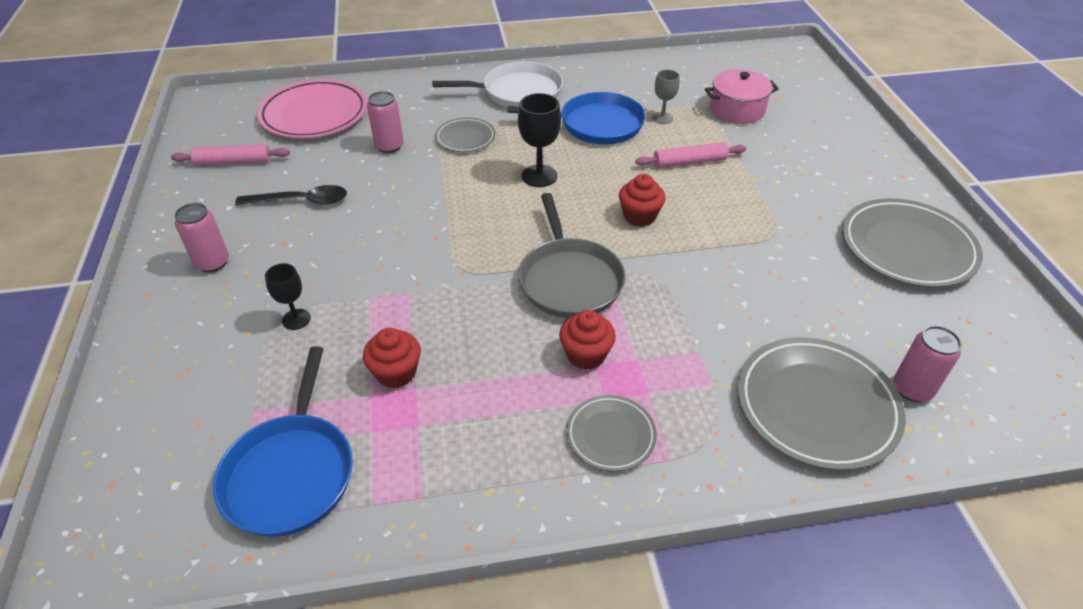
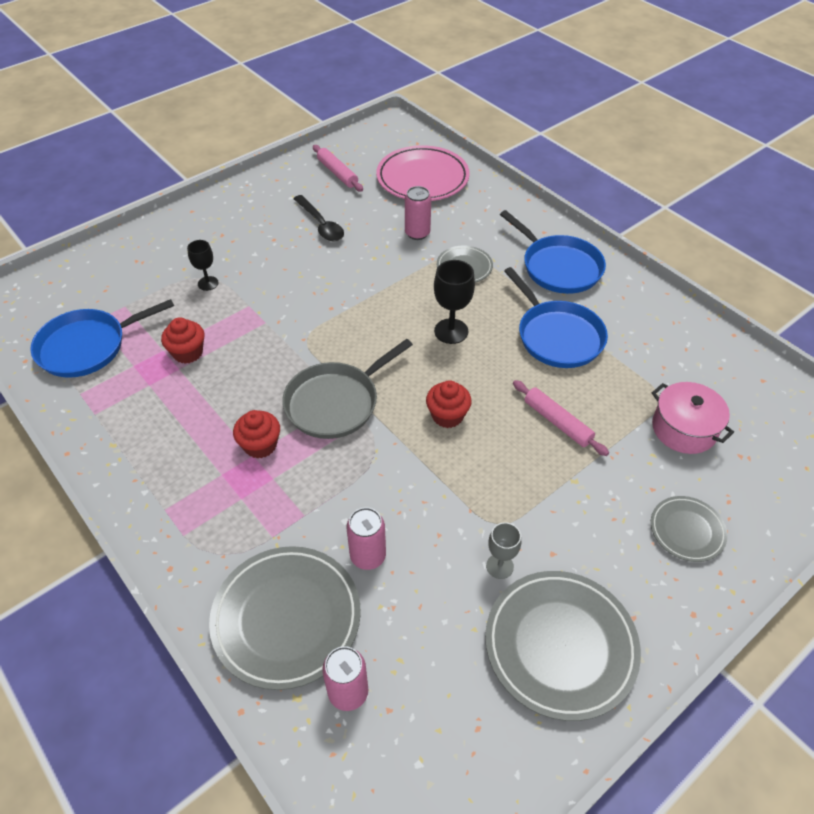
camera: 60 degrees right, 5 degrees up
pink can [174,203,229,273] -> pink can moved to [347,507,386,570]
white pan [432,61,563,107] -> blue pan [500,210,606,294]
grey plate [566,395,657,472] -> grey plate moved to [651,496,728,562]
grey goblet [652,70,679,124] -> grey goblet moved to [486,522,521,579]

